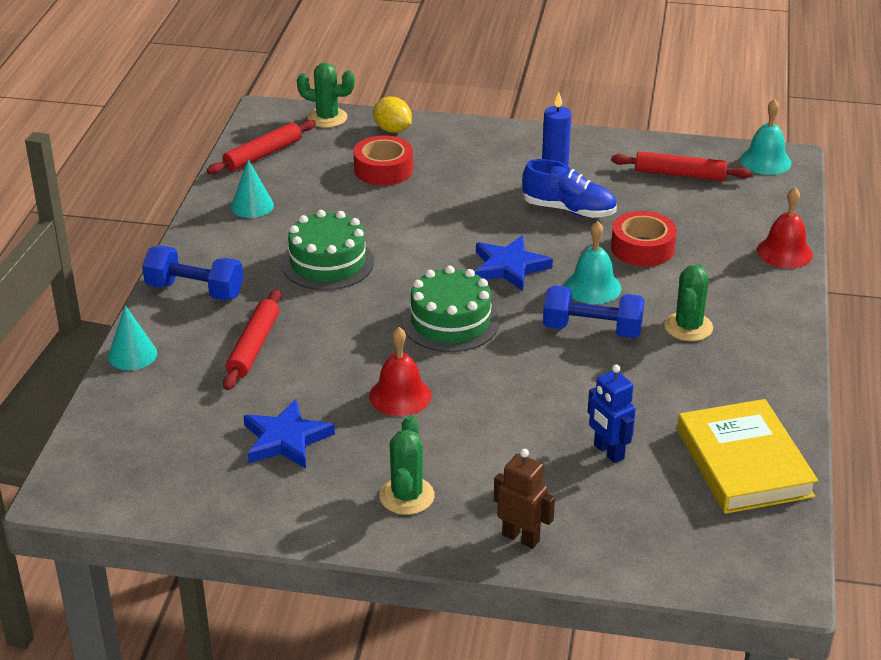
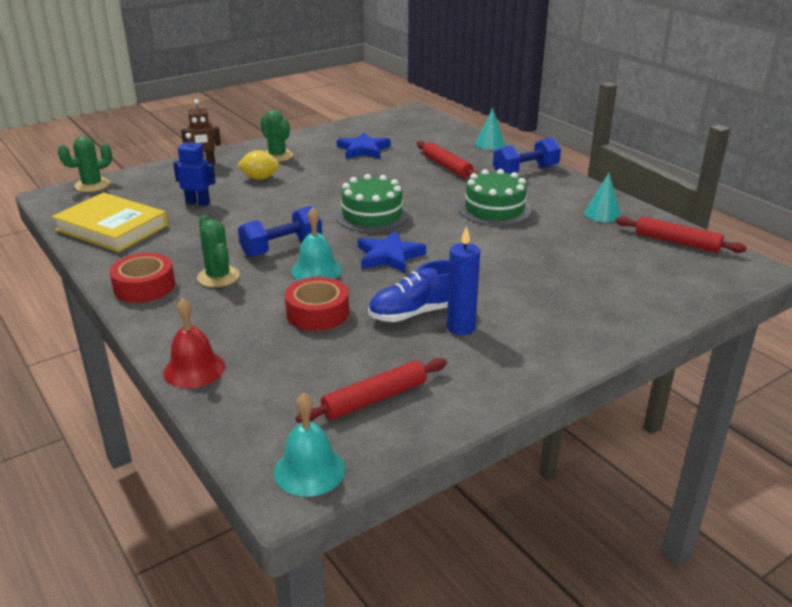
camera: 135 degrees right, 5 degrees down
red rolling pin [207,120,316,175] -> red rolling pin turned 60 degrees counterclockwise [616,216,747,253]
green cactus [297,63,355,128] -> green cactus moved to [57,136,112,192]
red tape [354,135,413,186] -> red tape moved to [109,253,175,303]
red bell [369,327,431,416] -> none
yellow lemon [373,97,412,133] -> yellow lemon moved to [237,150,279,180]

